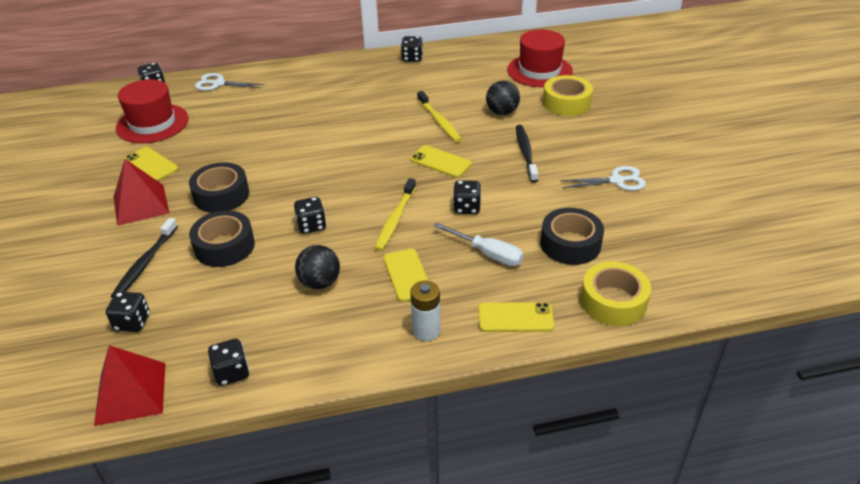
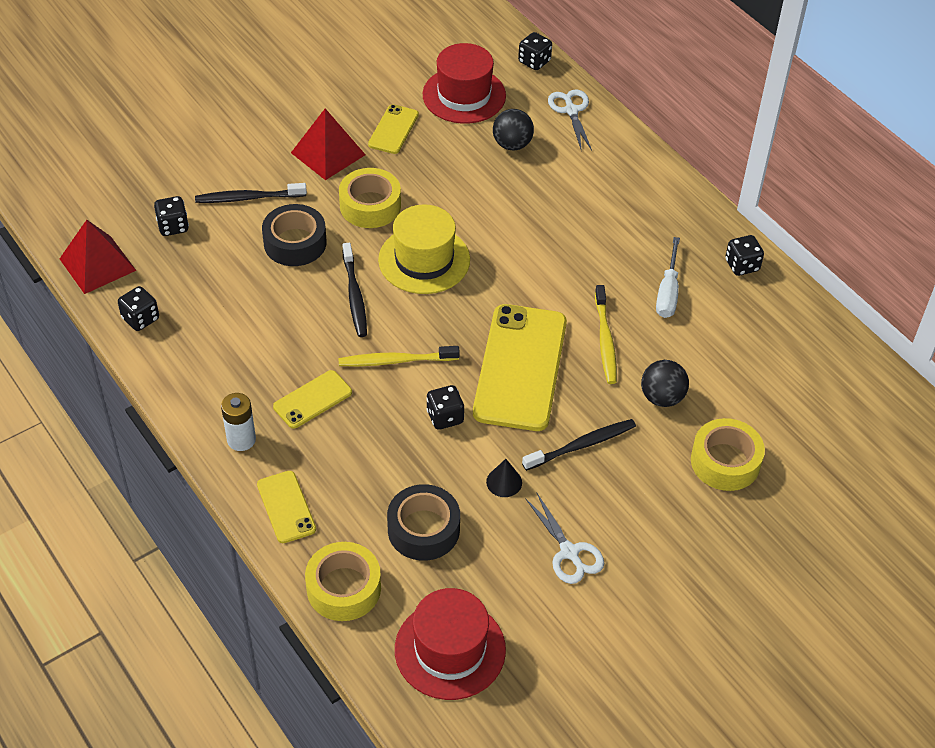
camera: 65 degrees right, 10 degrees up
black tape [189,162,249,213] -> yellow tape [339,168,401,228]
black dice [294,197,326,234] -> black toothbrush [342,243,367,337]
black ball [295,245,340,289] -> black ball moved to [493,109,534,150]
yellow phone [410,145,472,178] -> yellow phone [473,304,567,431], size x2.03
yellow toothbrush [417,91,462,142] -> yellow toothbrush turned 45 degrees counterclockwise [595,285,617,384]
white screwdriver [434,223,524,266] -> white screwdriver moved to [656,237,680,318]
red hat [507,29,573,87] -> red hat moved to [395,588,506,700]
none -> yellow hat [378,204,470,294]
none -> black cone [486,459,522,497]

